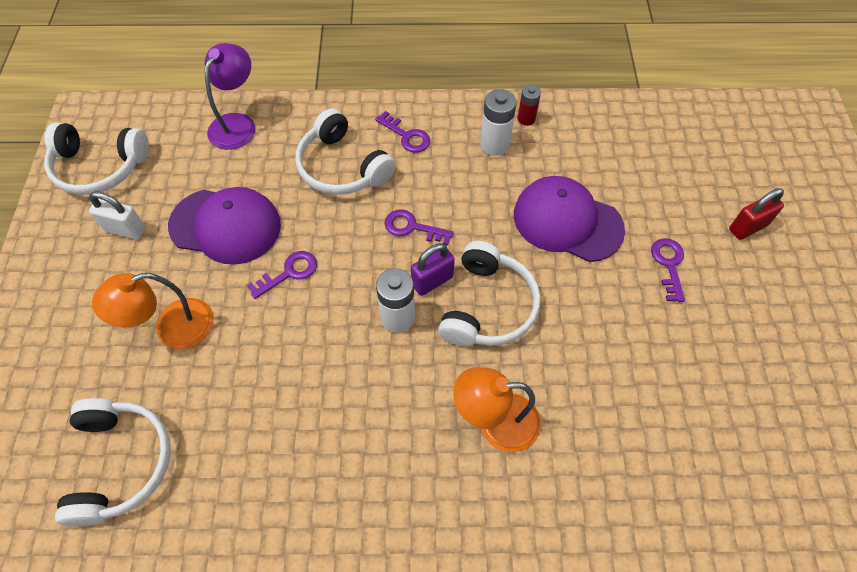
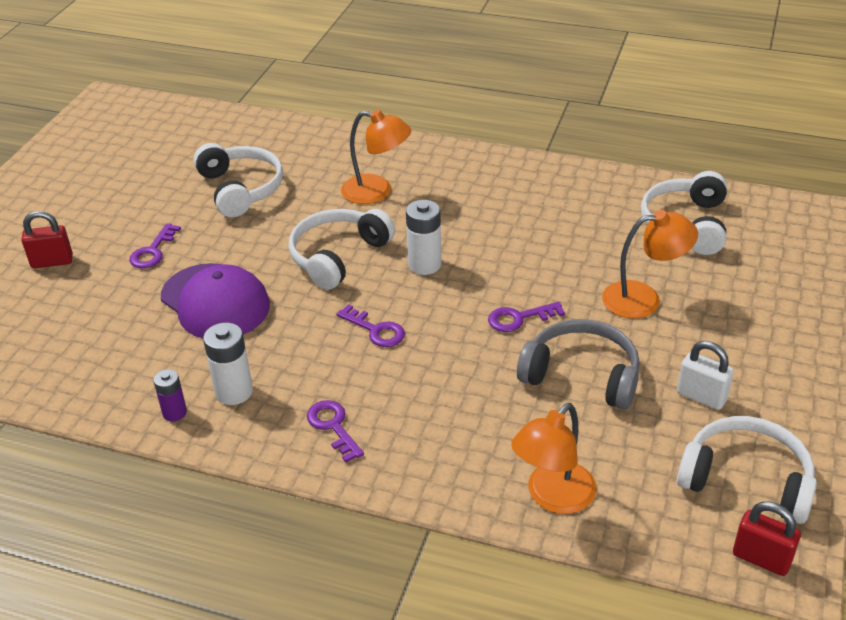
camera: 160 degrees left, 20 degrees down
purple cap [168,187,281,265] -> grey headphones [517,319,640,410]
purple lamp [205,43,255,150] -> orange lamp [511,403,597,514]
white headphones [296,108,396,195] -> white headphones moved to [194,143,283,217]
purple padlock [411,243,455,296] -> none
red battery [518,85,541,126] -> purple battery [153,369,187,421]
none -> red padlock [733,502,801,576]

